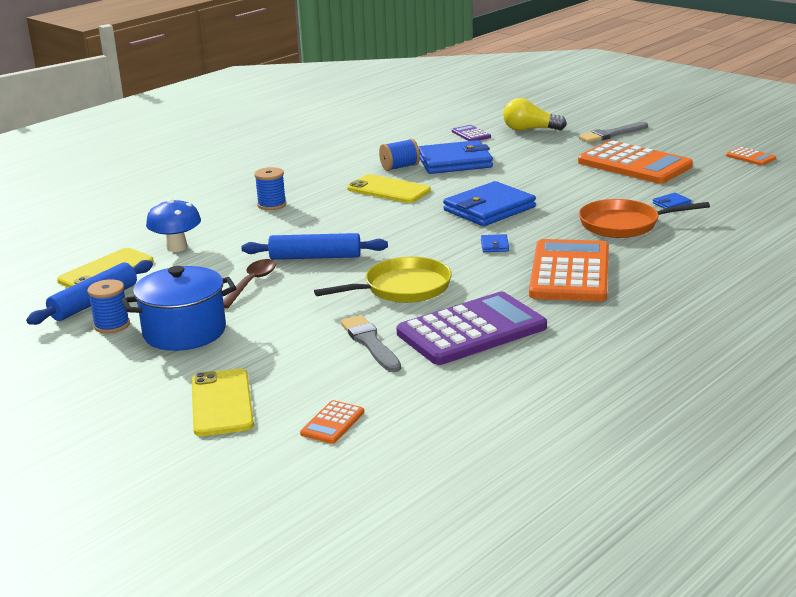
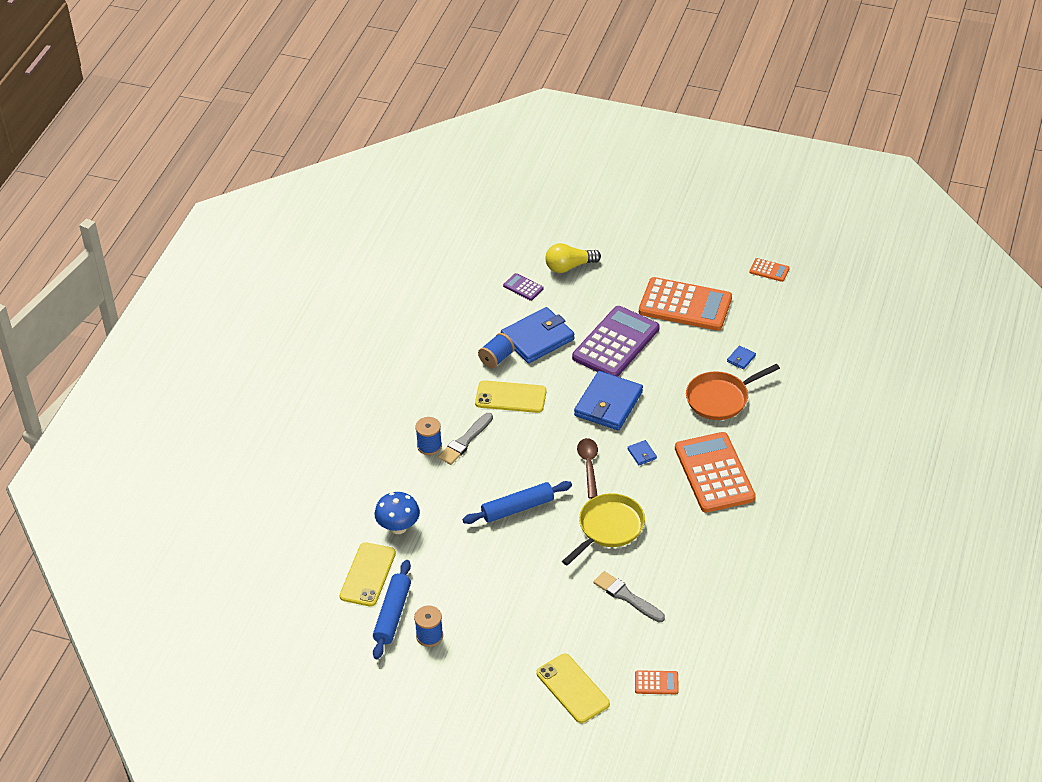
camera: 25 degrees left, 20 degrees up
blue pot [122,266,237,351] -> none
brown spoon [223,259,276,308] -> brown spoon moved to [577,438,598,499]
orange calculator [300,400,364,444] -> orange calculator turned 90 degrees counterclockwise [635,670,679,694]
purple calculator [396,292,547,365] -> purple calculator moved to [572,306,659,377]
grey brush [579,122,648,143] -> grey brush moved to [438,413,493,465]

